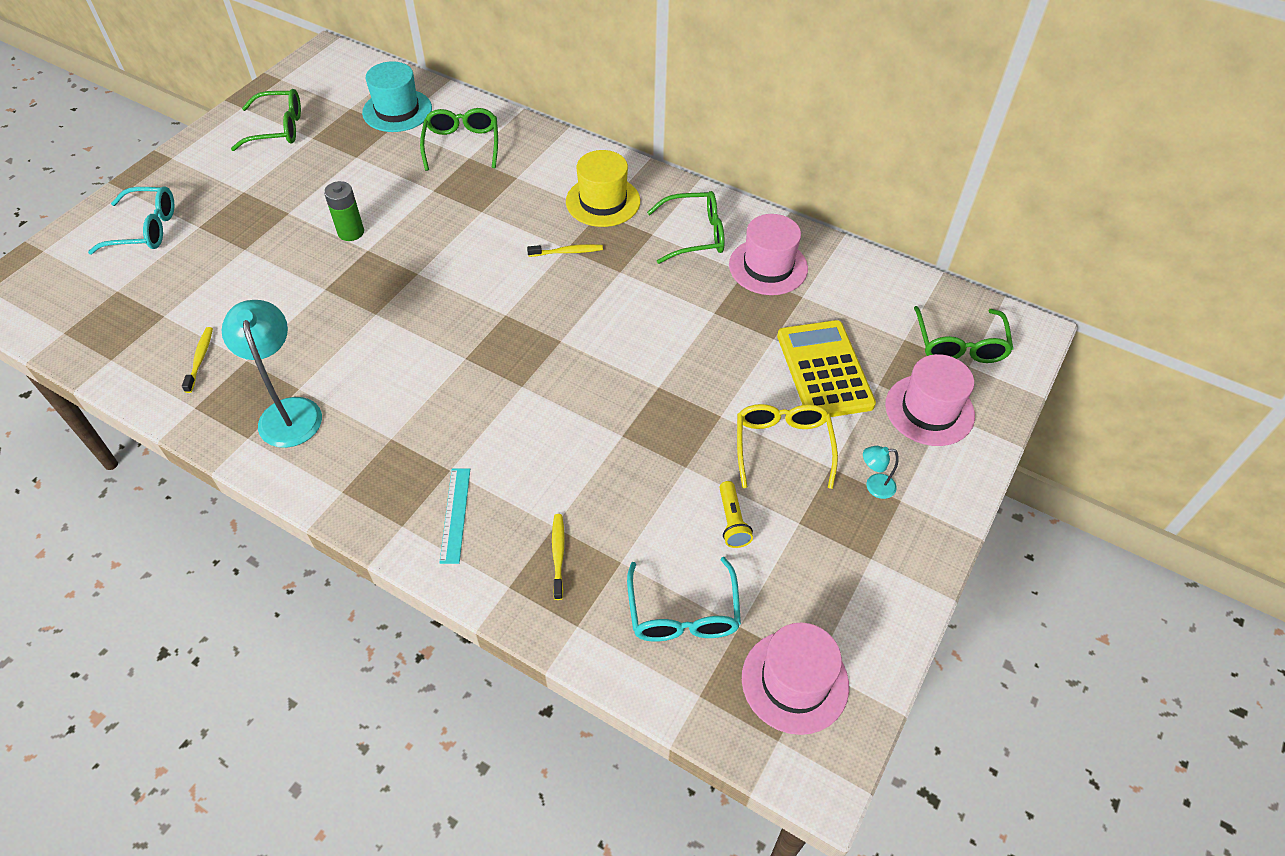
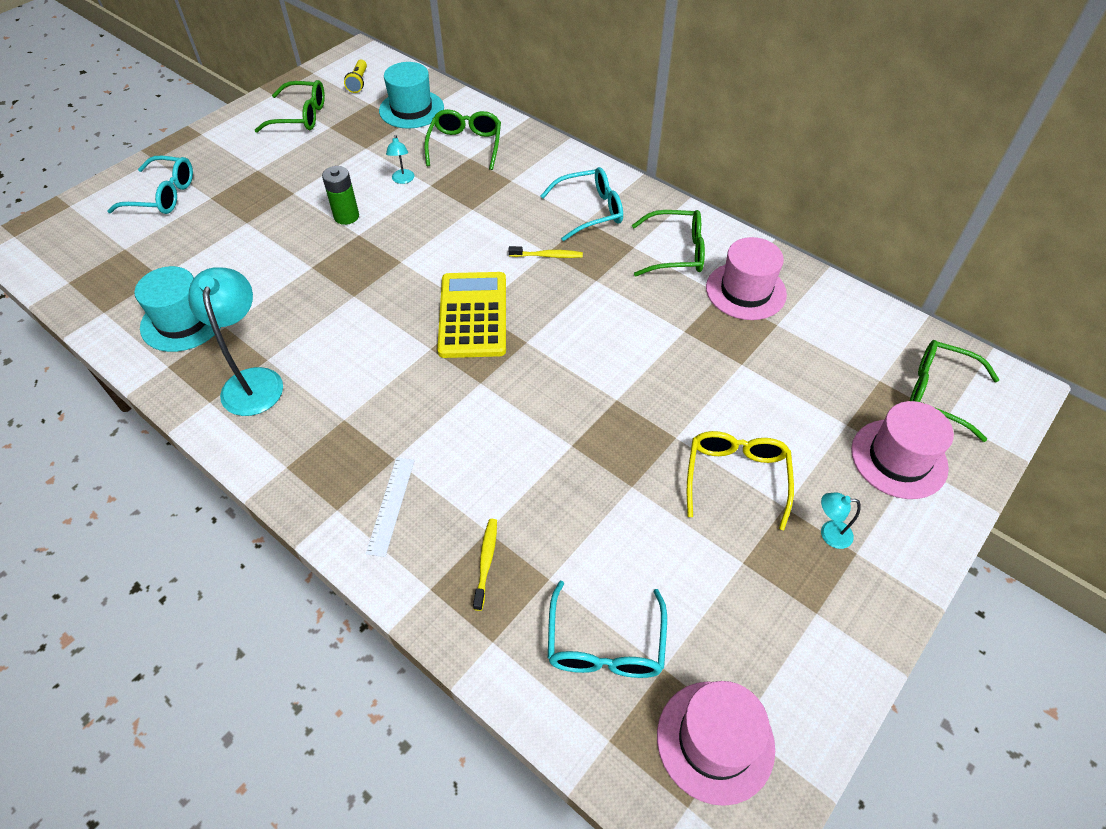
camera: 10 degrees right, 0 degrees up
yellow toothbrush [182,327,213,393] -> turquoise hat [134,266,221,352]
turquoise ruler [439,469,470,564] -> white ruler [366,458,415,557]
yellow hat [566,150,640,227] -> turquoise glasses [541,167,623,241]
yellow flashlight [719,481,753,548] -> yellow flashlight moved to [344,60,367,93]
yellow calculator [777,320,876,417] -> yellow calculator moved to [437,272,506,358]
green glasses [914,306,1013,363] -> green glasses turned 105 degrees clockwise [910,340,999,442]
none -> turquoise lamp [386,135,414,184]

